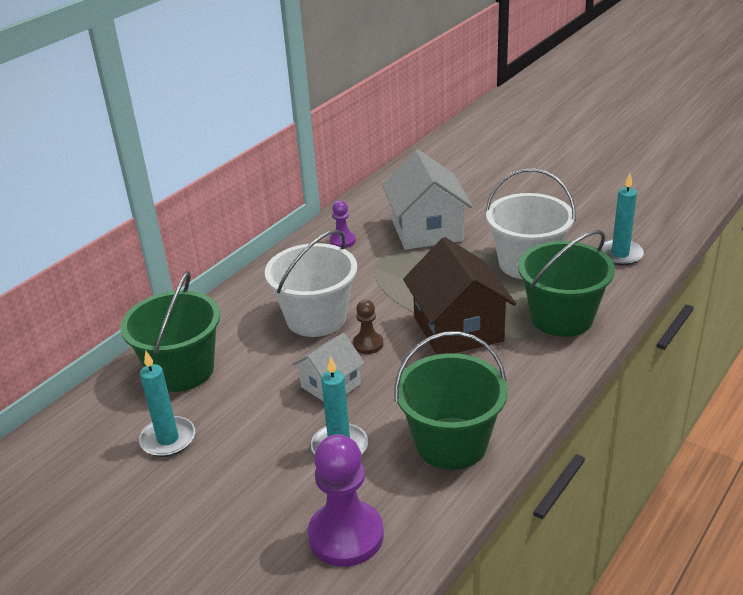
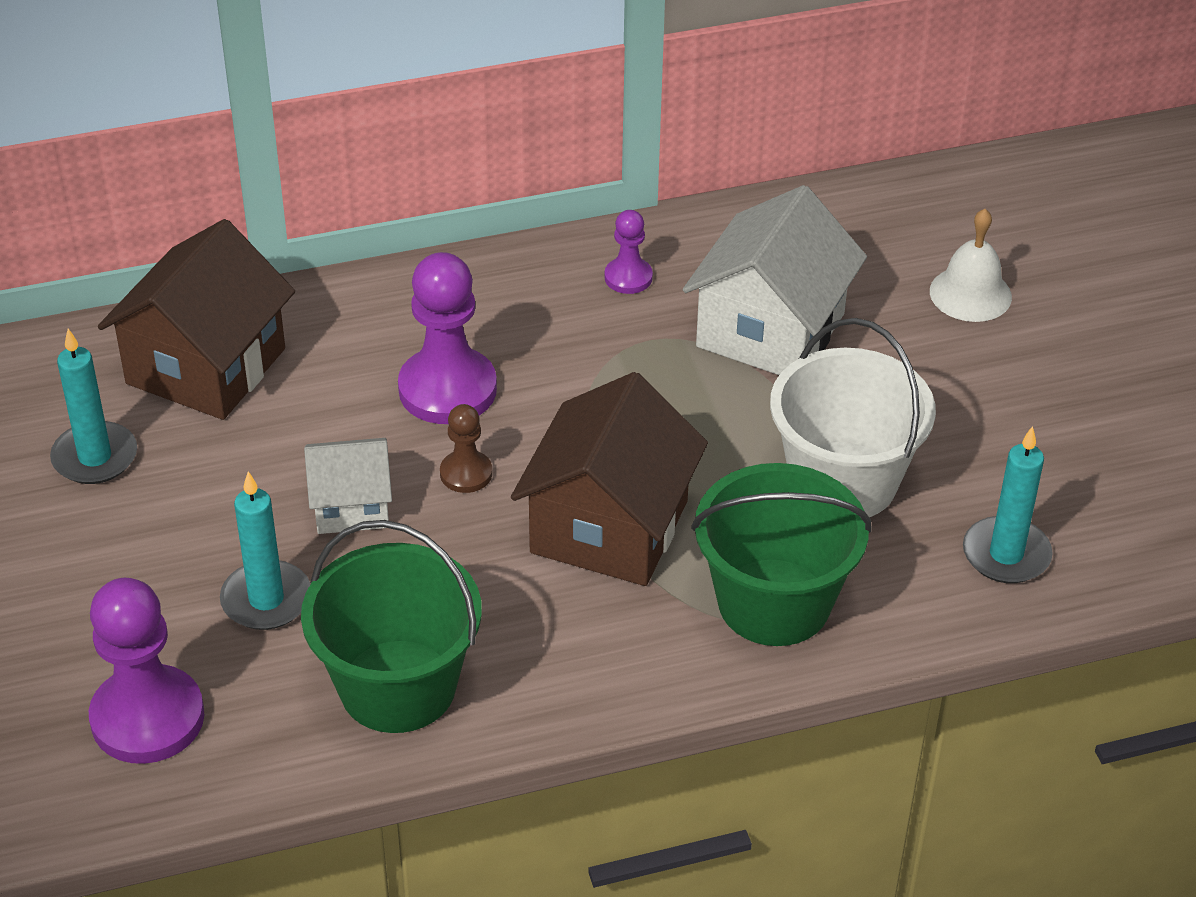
camera: 35 degrees right, 10 degrees up
green bucket [120,271,220,392] -> brown house [98,219,295,420]
white bucket [265,230,357,337] -> purple pawn [398,252,497,424]
none -> white bell [930,209,1012,322]

